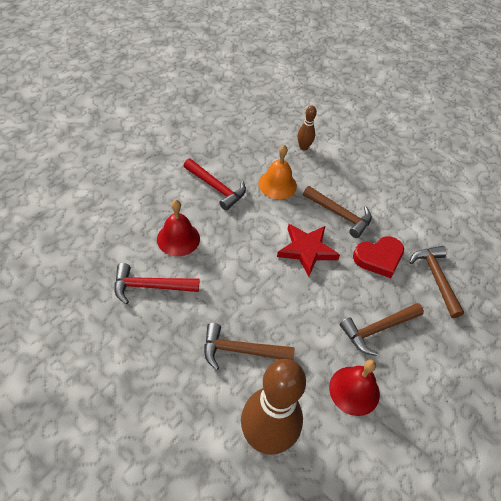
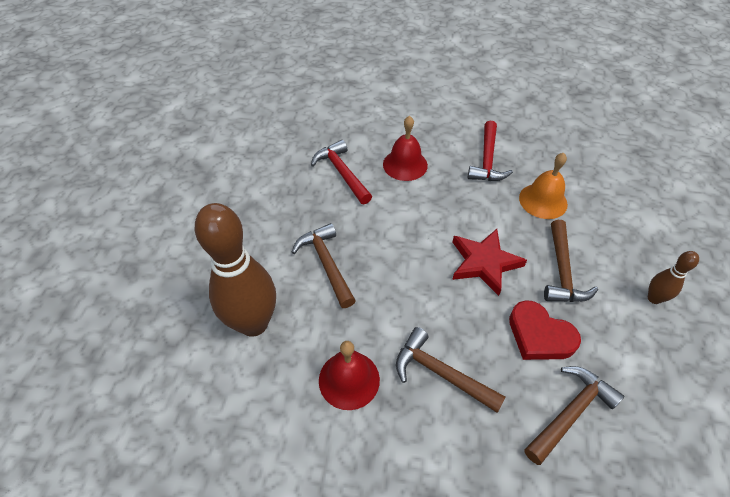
camera: 65 degrees right, 0 degrees up
brown bowling pin [298,106,317,151] -> brown bowling pin moved to [648,251,699,304]

